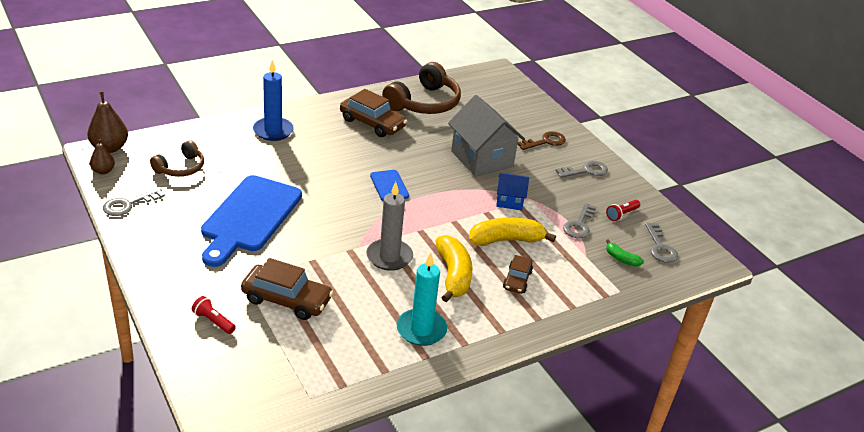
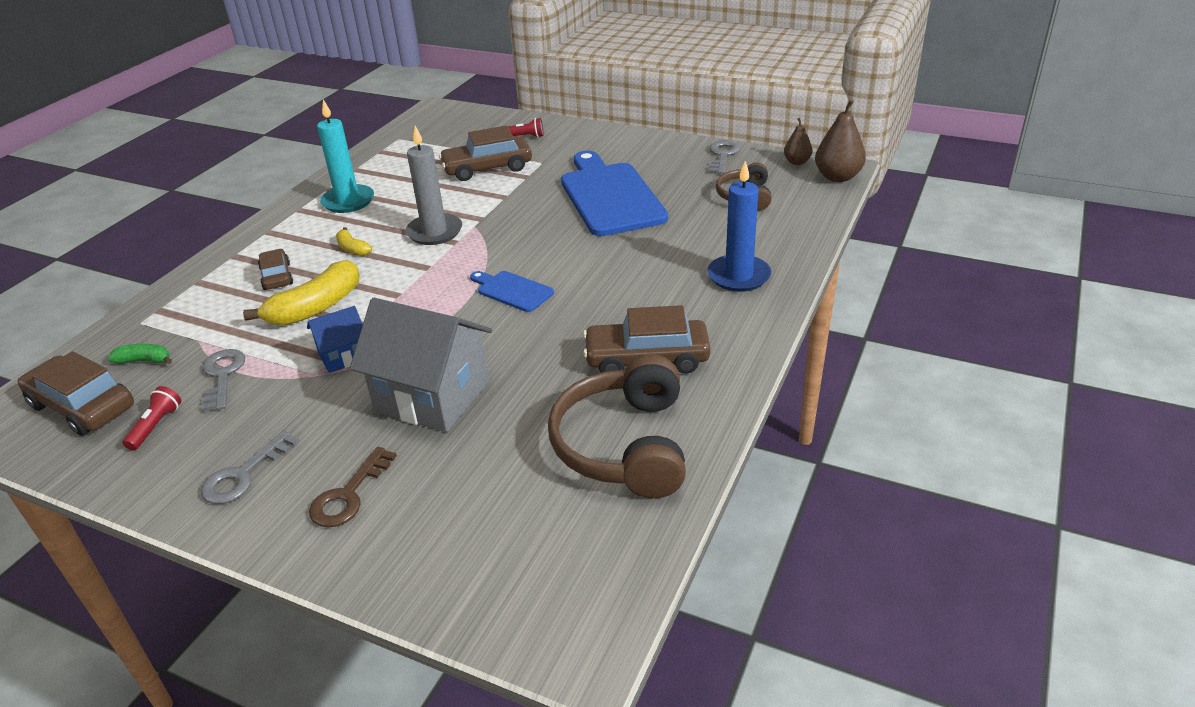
camera: 150 degrees right, 0 degrees up
yellow banana [436,235,472,302] -> yellow banana [336,227,372,256], size x0.51
grey key [645,223,678,263] -> brown car [18,351,134,436]

